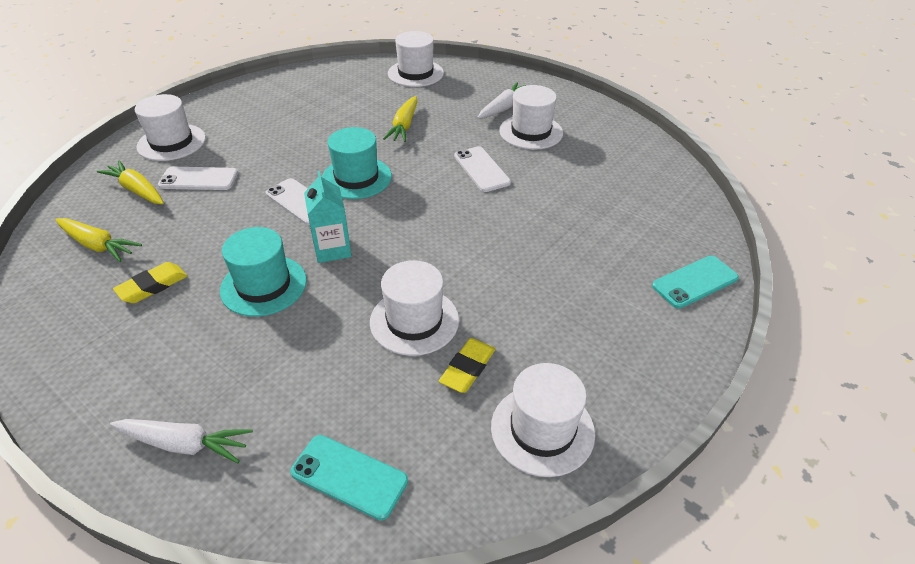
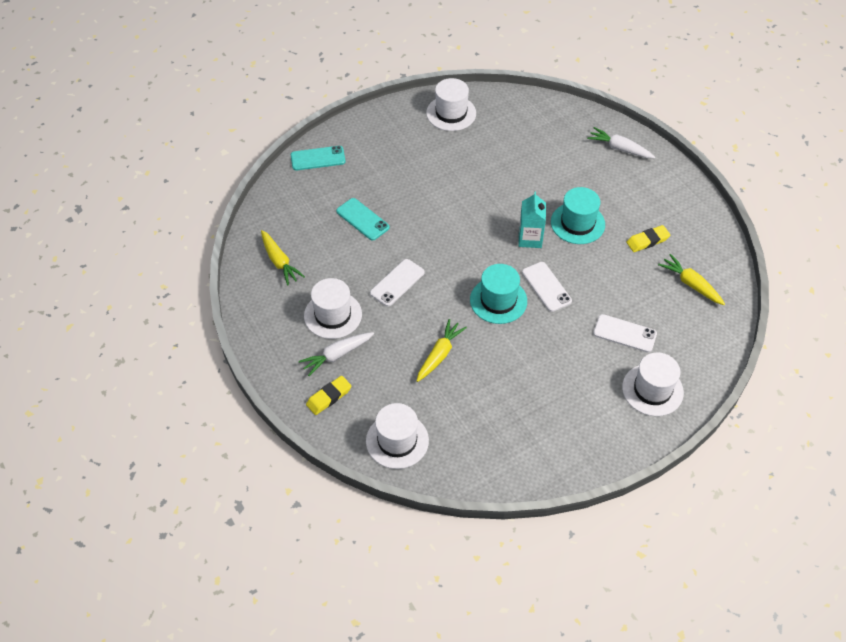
camera: 160 degrees left, 10 degrees up
yellow carrot [97,160,164,204] -> yellow carrot moved to [261,230,305,285]
turquoise phone [290,435,408,520] -> turquoise phone moved to [336,198,390,241]
white hat [370,260,459,356] -> none
yellow eraser [439,338,495,393] -> yellow eraser moved to [306,376,351,415]
white phone [454,146,511,192] -> white phone turned 45 degrees clockwise [370,259,425,307]

